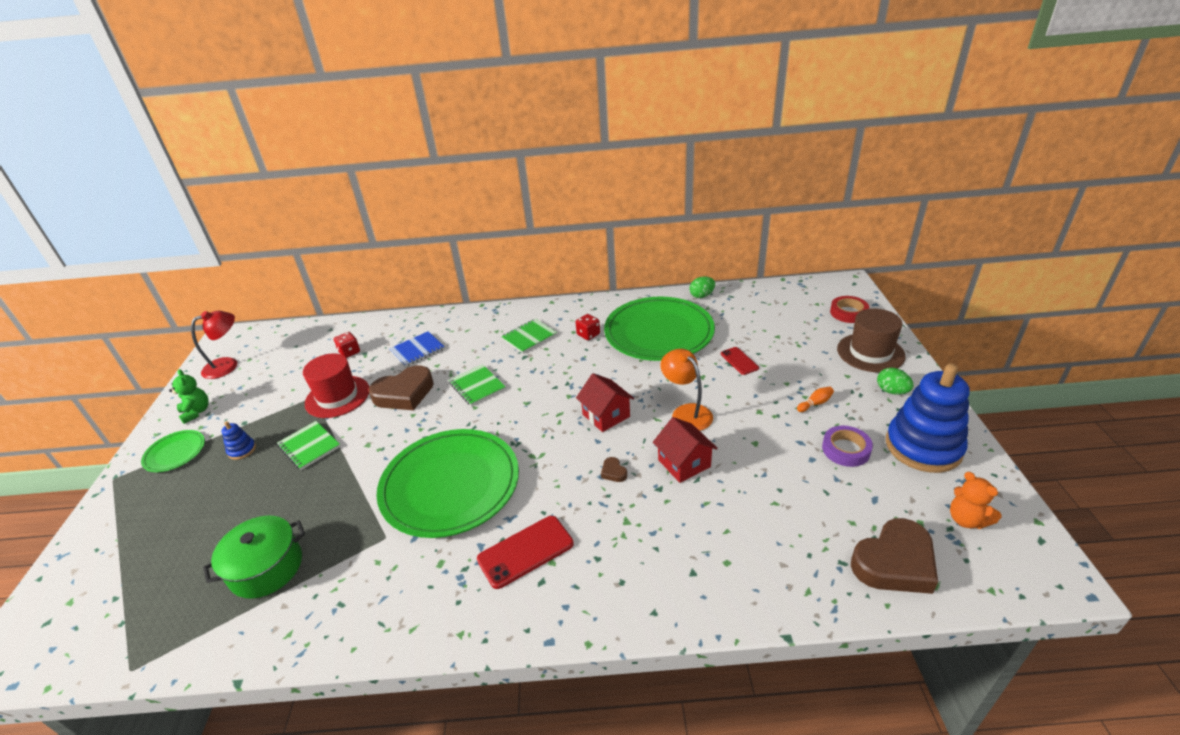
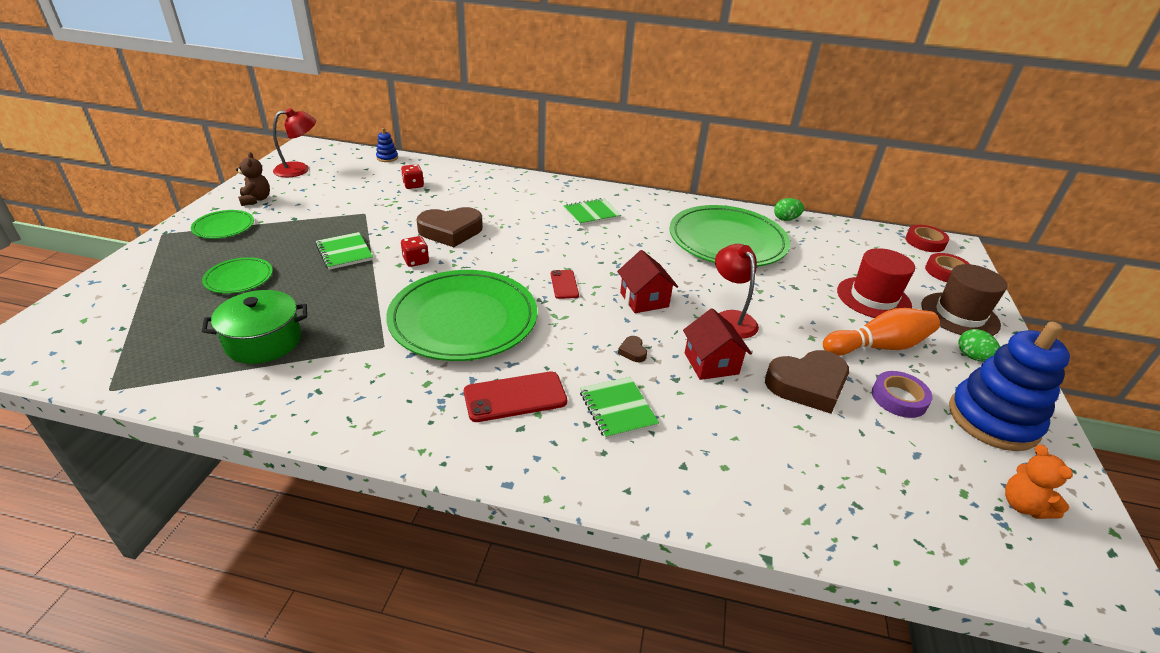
camera: 10 degrees right, 0 degrees up
green teddy bear [169,369,209,424] -> brown teddy bear [236,152,270,206]
blue stacking toy [222,421,256,460] -> blue stacking toy moved to [376,128,398,162]
red hat [303,353,369,418] -> red hat moved to [837,248,915,318]
blue notebook [389,331,445,367] -> none
green notebook [449,364,506,406] -> green notebook moved to [580,377,659,439]
red dice [576,314,600,340] -> red dice moved to [401,236,429,267]
orange lamp [660,349,713,431] -> red lamp [715,244,759,339]
red phone [721,347,759,375] -> red phone moved to [551,270,579,299]
orange bowling pin [797,387,834,412] -> orange bowling pin [823,308,940,356], size x2.39
brown heart [851,518,938,594] -> brown heart moved to [765,350,849,414]
none -> green plate [202,257,273,294]
none -> red tape [905,225,949,252]

